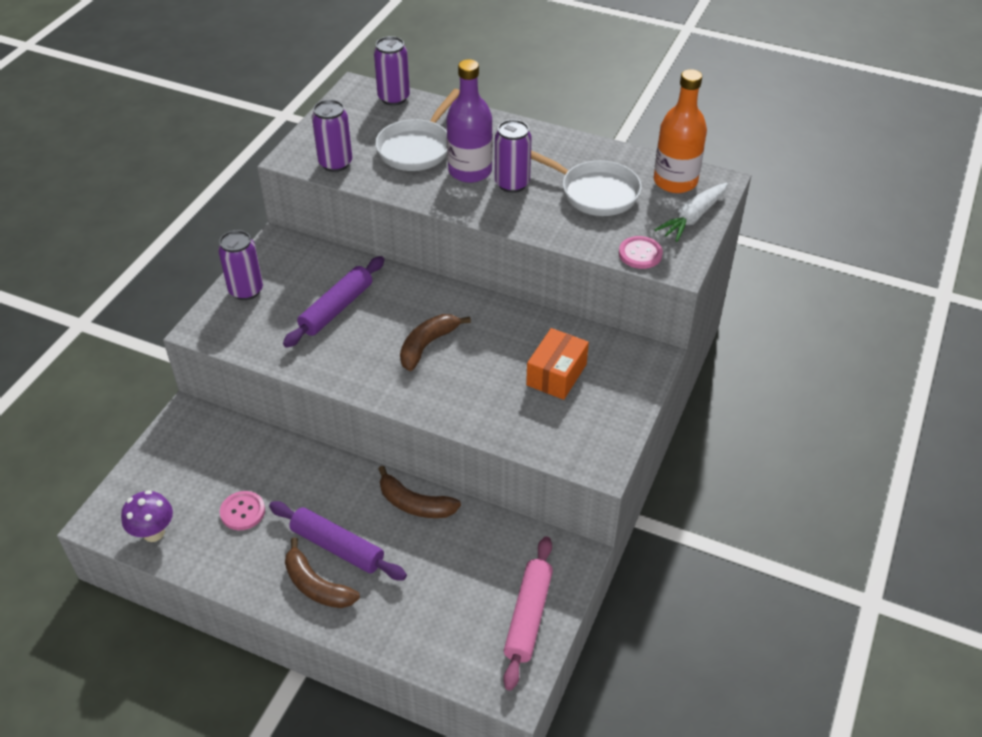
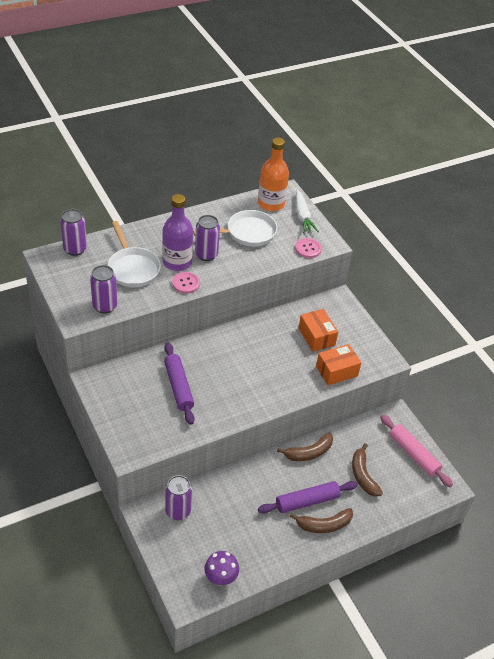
camera: 55 degrees left, 0 degrees up
purple can [218,230,263,300] -> purple can moved to [165,475,192,520]
pink button [220,491,265,530] -> pink button moved to [172,272,200,294]
brown banana [400,314,471,371] -> brown banana moved to [352,443,383,497]
none -> orange box [316,344,361,385]

